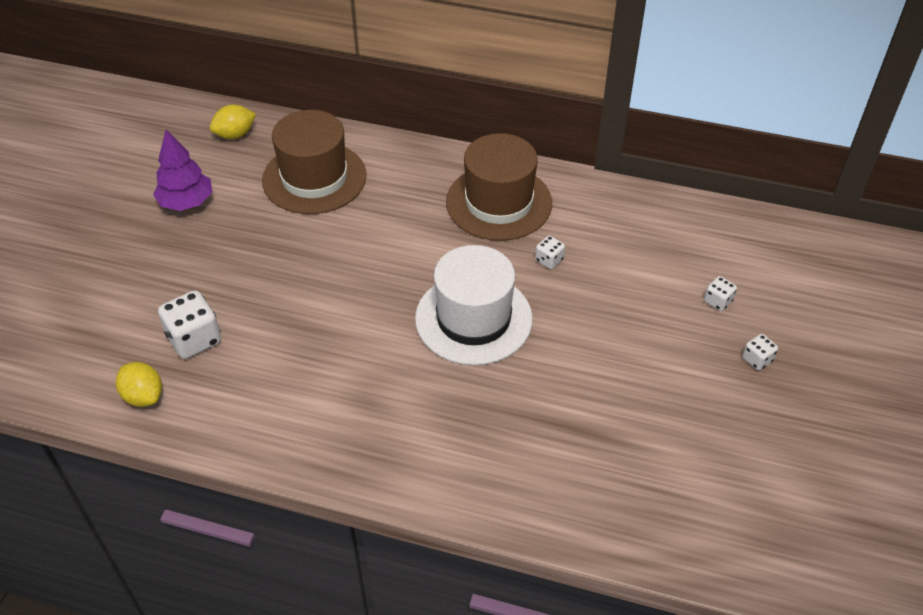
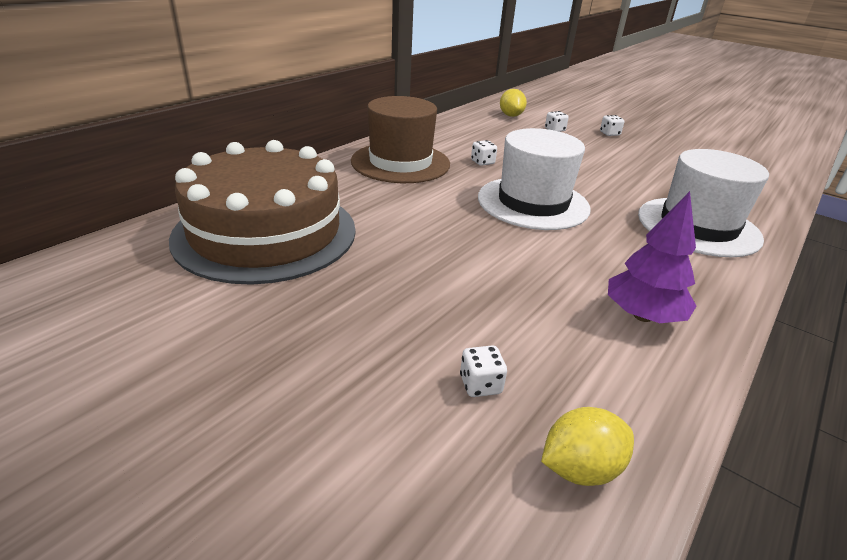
camera: 70 degrees left, 15 degrees down
purple tree [153,130,212,211] -> purple tree moved to [608,191,696,323]
white dice [158,290,221,359] -> white dice [460,346,507,397], size x0.53
yellow lemon [210,105,256,139] -> yellow lemon moved to [500,89,527,117]
brown hat [262,110,367,214] -> brown cake [169,140,356,285]
none -> white hat [638,149,769,257]

